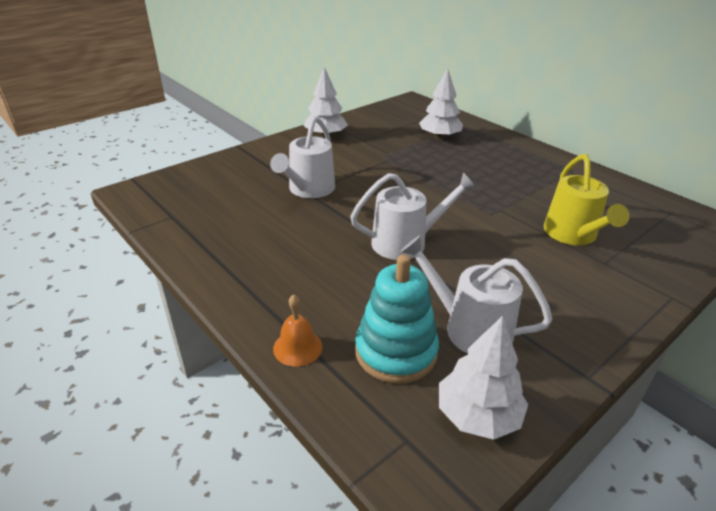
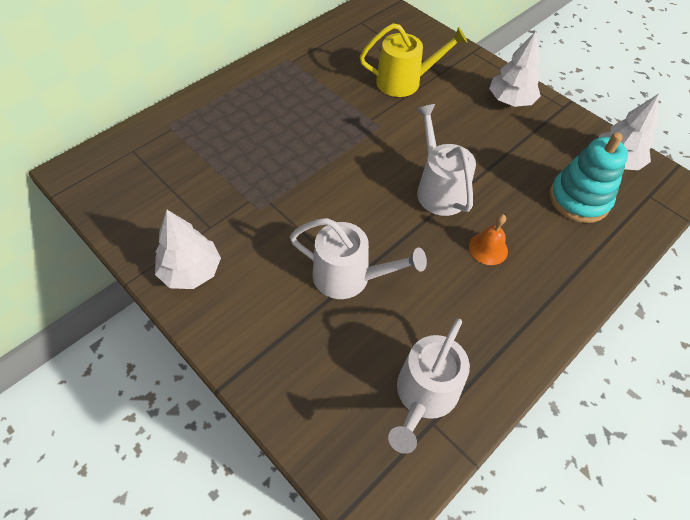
camera: 95 degrees left, 20 degrees up
orange bell [273,294,323,367] -> orange bell moved to [469,214,508,265]
white watering can [400,235,553,354] -> white watering can moved to [388,318,470,454]
white tree [419,68,463,139] -> white tree moved to [489,31,541,107]

